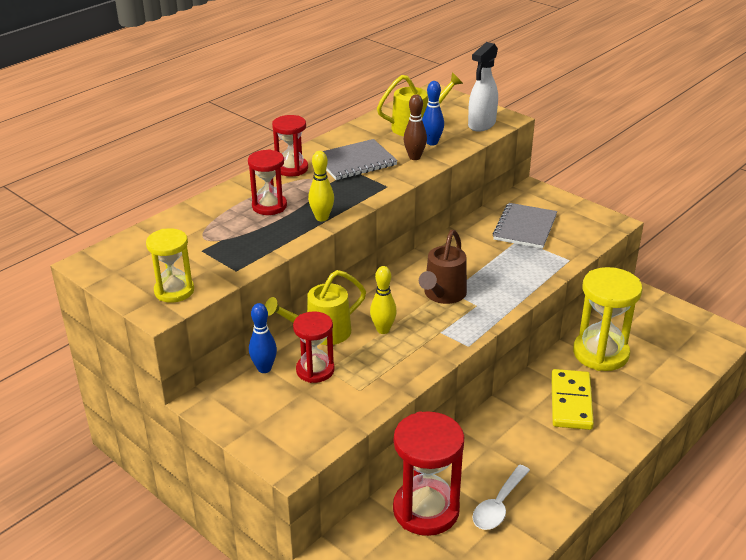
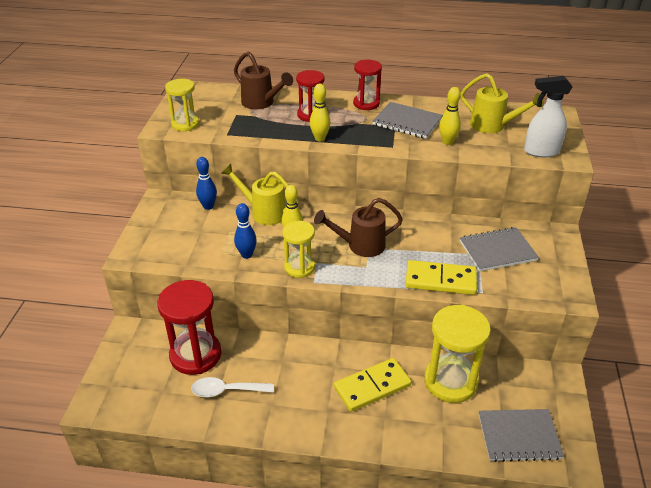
camera: 55 degrees right, 5 degrees up
red hourglass [293,311,335,383] -> none
brown bowling pin [404,94,427,160] -> yellow bowling pin [439,87,461,145]
blue bowling pin [422,81,444,146] -> blue bowling pin moved to [234,203,257,259]
none -> brown watering can [234,51,293,109]
none -> yellow hourglass [282,221,315,278]
none -> yellow domino [405,260,477,295]
none -> grey notebook [479,409,564,462]

